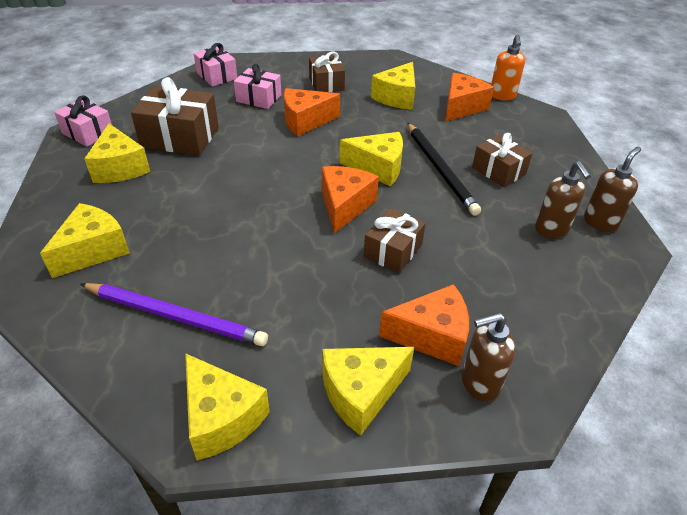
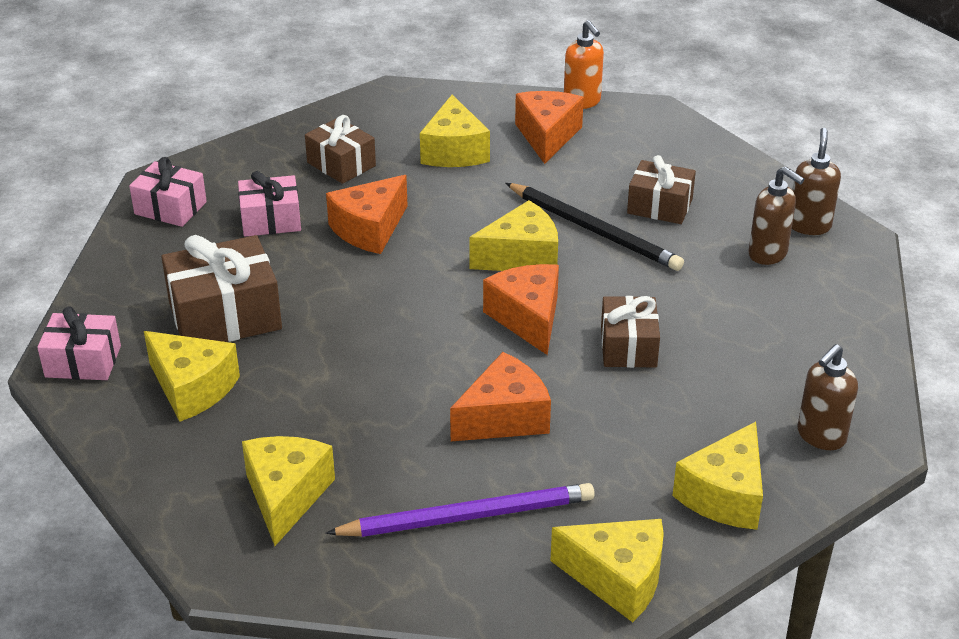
camera: 30 degrees left, 5 degrees down
orange cheese [379,284,469,366] -> orange cheese moved to [450,352,551,441]

